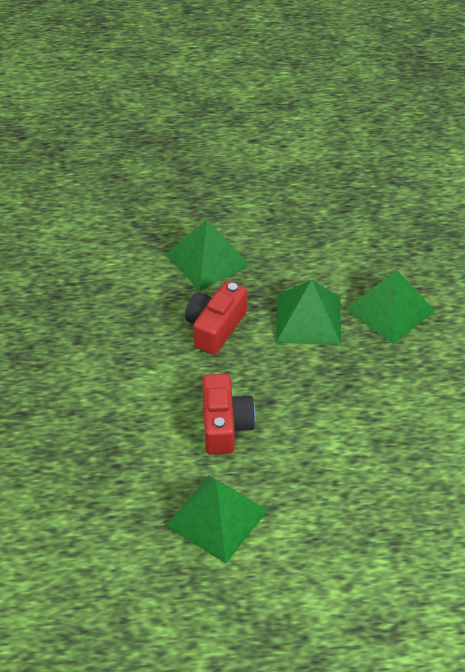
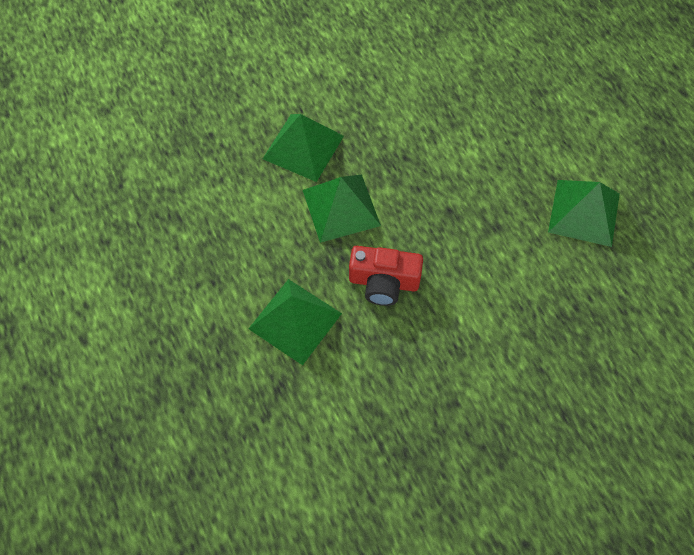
camera: 110 degrees left, 15 degrees up
red camera [202,374,256,455] -> none

